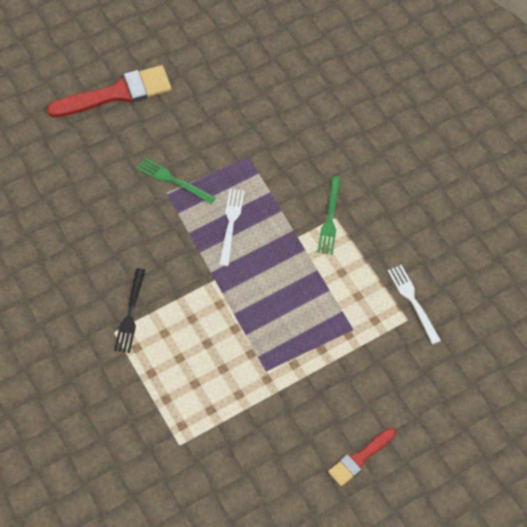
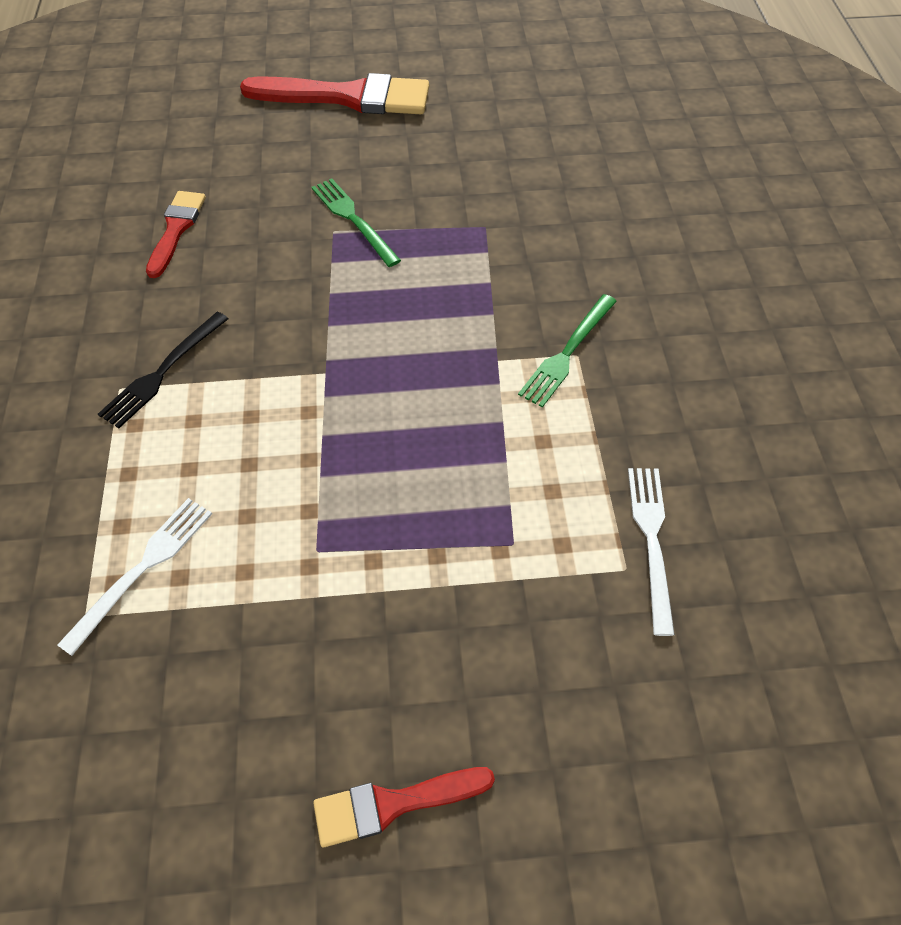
camera: 25 degrees right, 5 degrees down
white fork [219,189,244,266] -> white fork moved to [57,498,212,656]
none -> red brush [146,191,206,278]

